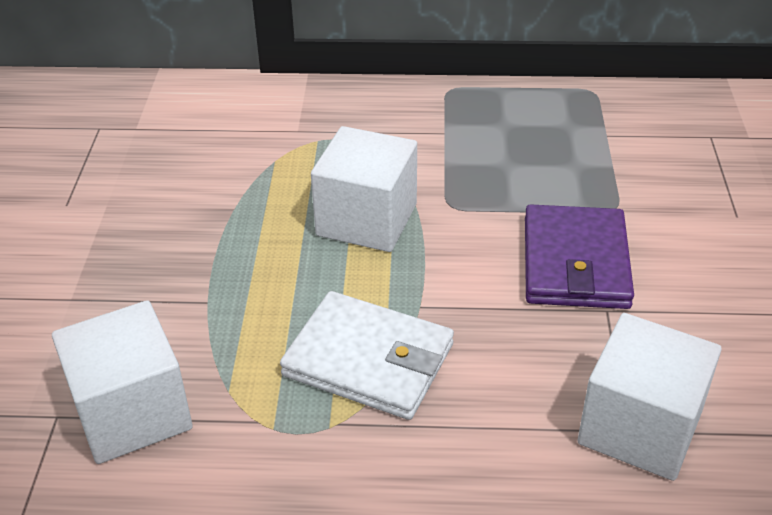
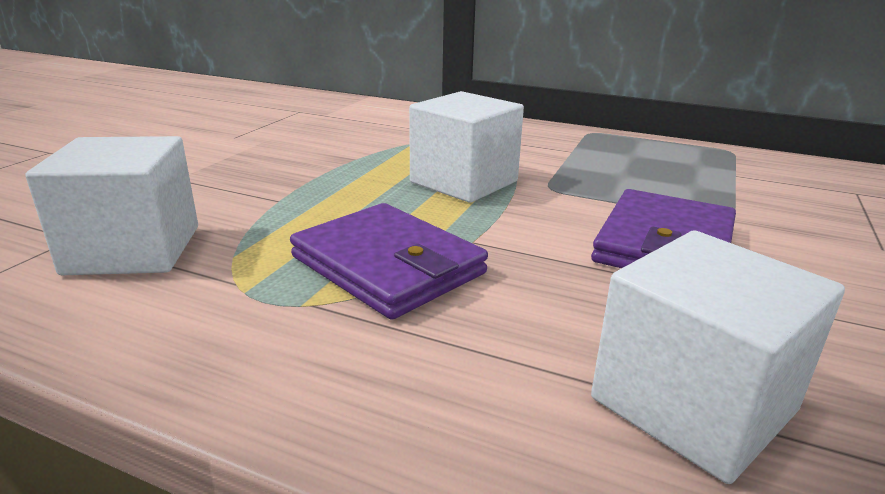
camera: 20 degrees right, 15 degrees down
white wallet [280,291,454,420] -> purple wallet [290,203,488,320]

